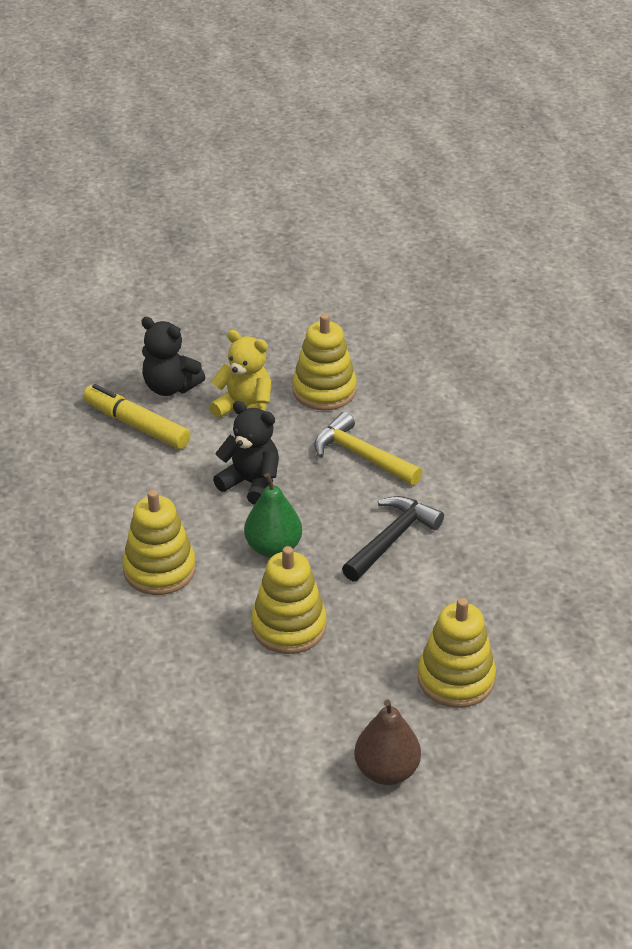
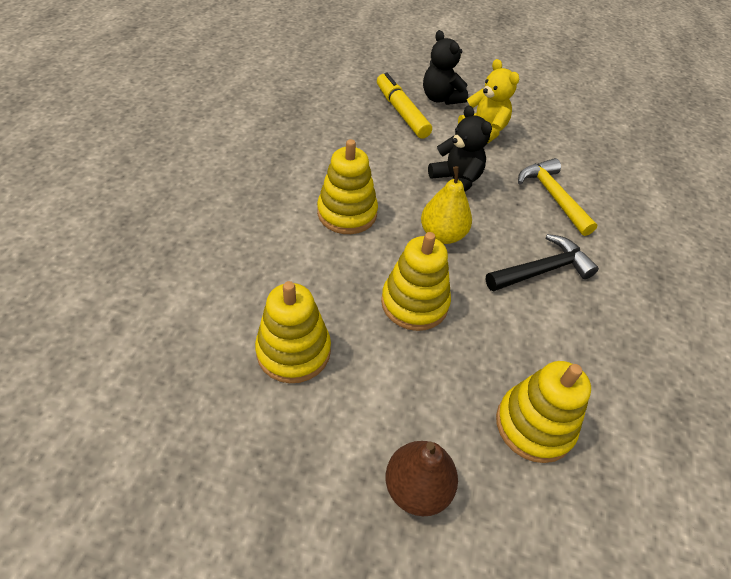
camera: 25 degrees right, 10 degrees up
green pear [244,473,302,558] -> yellow pear [421,166,472,244]
yellow stacking toy [292,314,357,411] -> yellow stacking toy moved to [255,281,331,383]

